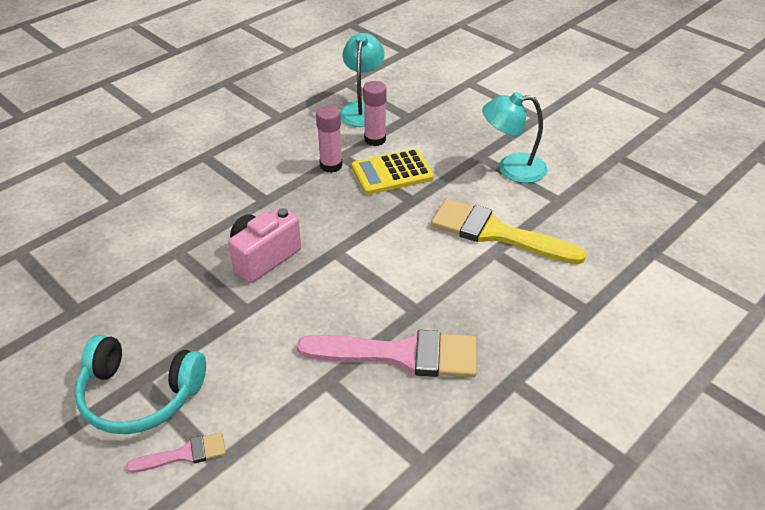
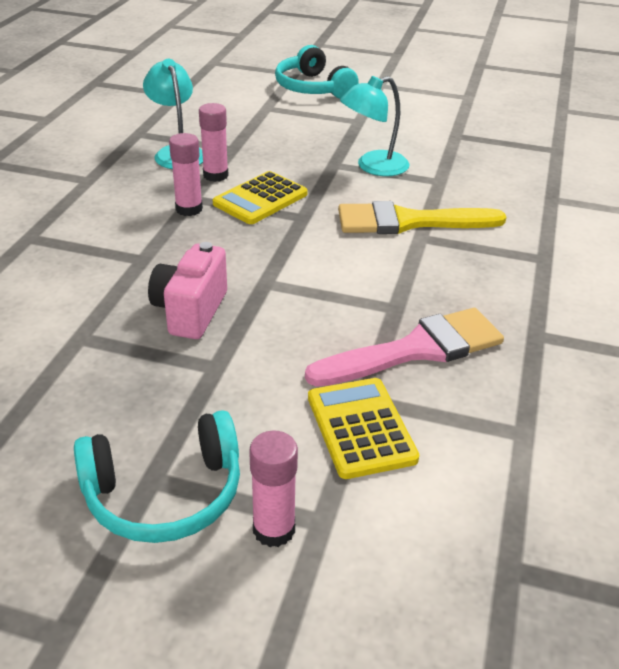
camera: 30 degrees left, 5 degrees down
pink brush [126,432,226,473] -> pink glue stick [249,431,298,547]
none -> turquoise headphones [275,45,359,99]
none -> yellow calculator [308,378,419,479]

